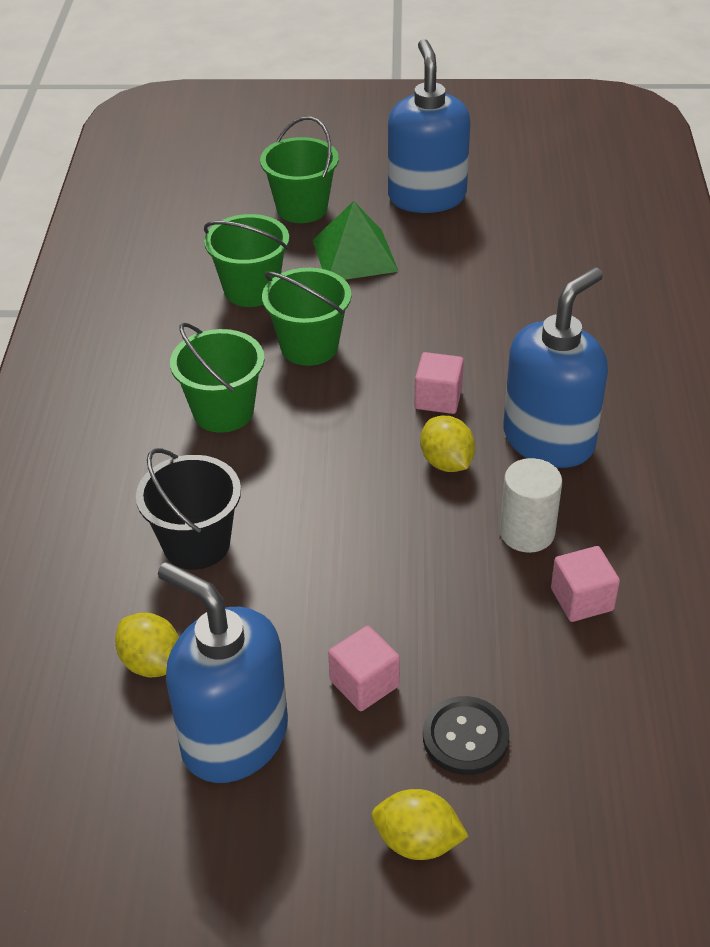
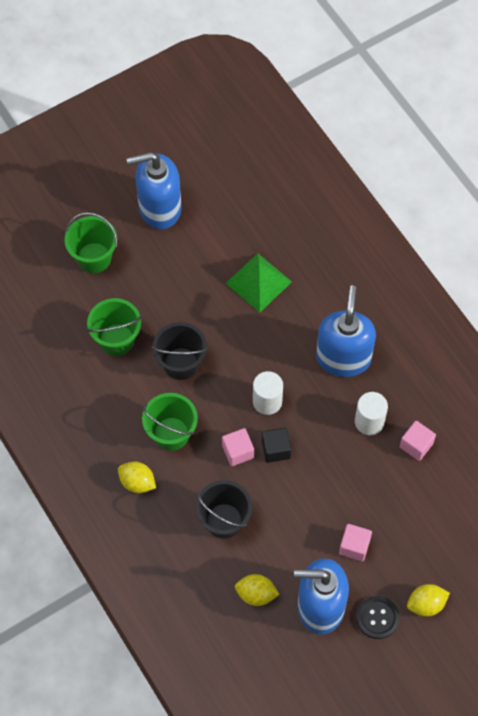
camera: 35 degrees left, 20 degrees up
green bucket [262,268,351,366] -> black bucket [151,322,208,380]
green pyramid [312,201,399,280] -> green pyramid moved to [226,253,292,312]
blue soap dispenser [388,39,470,213] -> blue soap dispenser turned 60 degrees counterclockwise [127,152,182,229]
pink cube [414,352,464,414] -> pink cube moved to [222,428,254,466]
yellow lemon [420,416,475,472] -> yellow lemon moved to [118,462,156,493]
black button [423,696,510,775] -> black button moved to [356,596,399,639]
none -> white cylinder [253,371,283,415]
none -> black cube [262,428,291,463]

